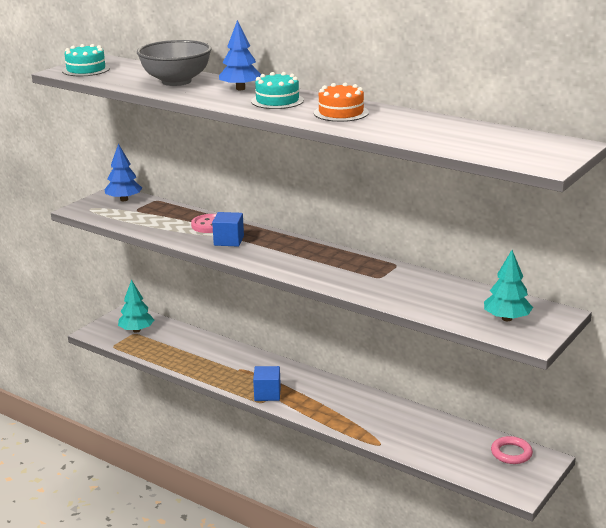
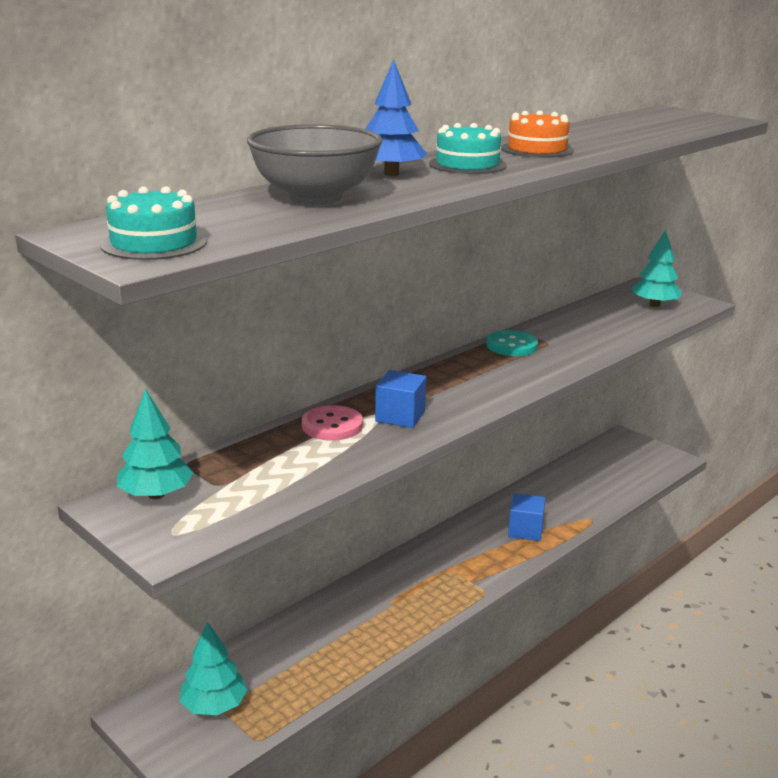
camera: 80 degrees left, 0 degrees up
blue tree [105,144,142,201] -> turquoise tree [117,389,194,499]
blue cube [253,366,281,401] -> blue cube moved to [508,493,545,541]
pink ring [491,436,533,464] -> none
none -> turquoise button [486,330,538,356]

